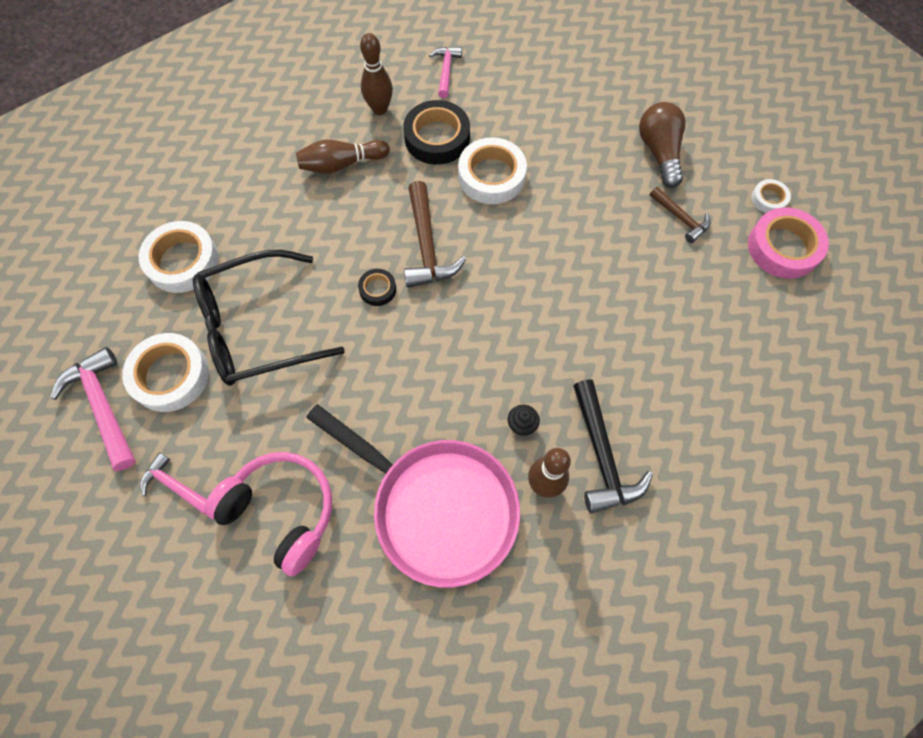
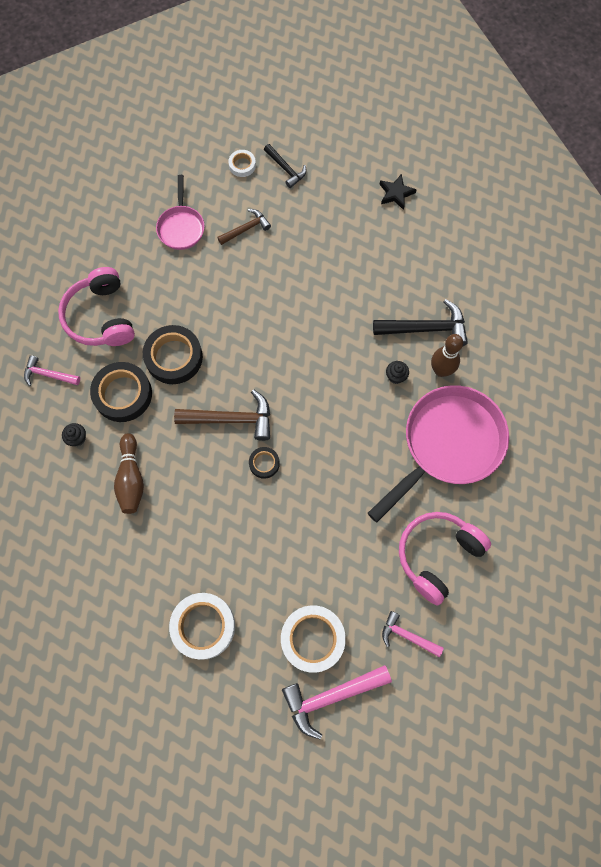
camera: 80 degrees left, 5 degrees up
pink hammer [140,452,207,515] -> pink hammer turned 75 degrees clockwise [382,611,444,657]
black glasses [193,250,345,386] -> none
brown bowling pin [360,33,393,115] -> black cupcake [62,423,86,446]
white tape [458,137,527,204] -> black tape [143,325,203,384]
brown light bulb [639,102,686,188] -> pink pan [156,175,205,250]
pink tape [748,207,829,279] -> black hammer [264,144,306,188]
none -> pink headphones [58,267,135,346]
none -> black star [379,174,417,210]

